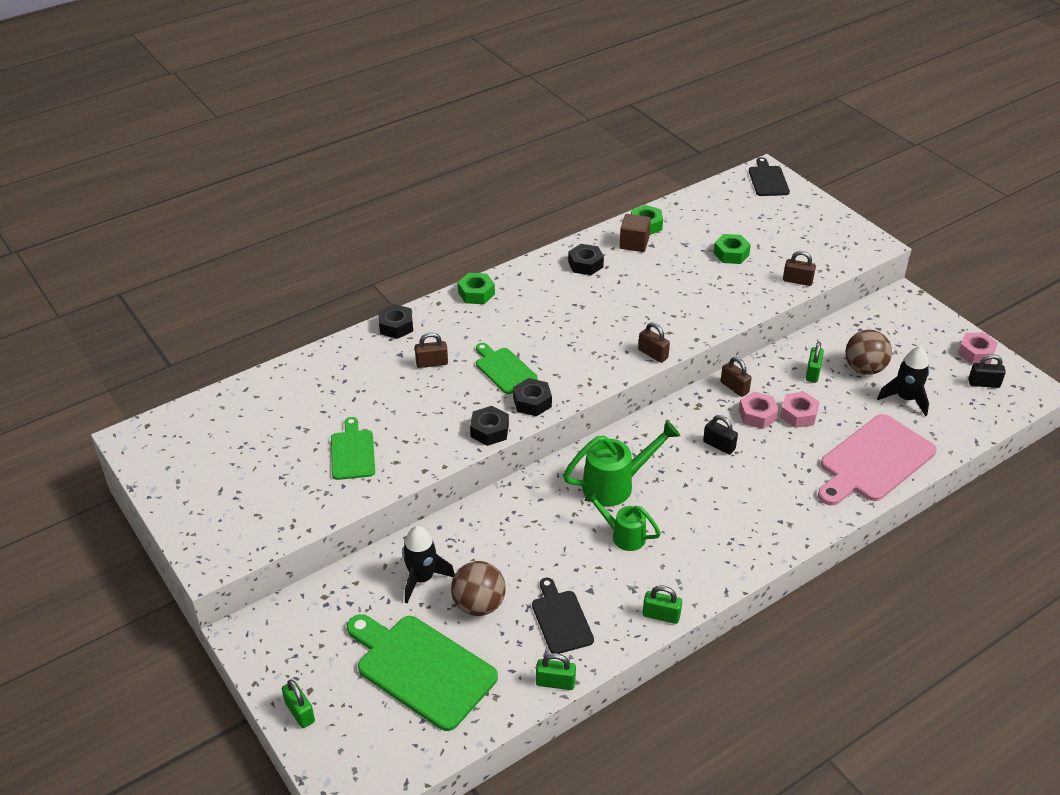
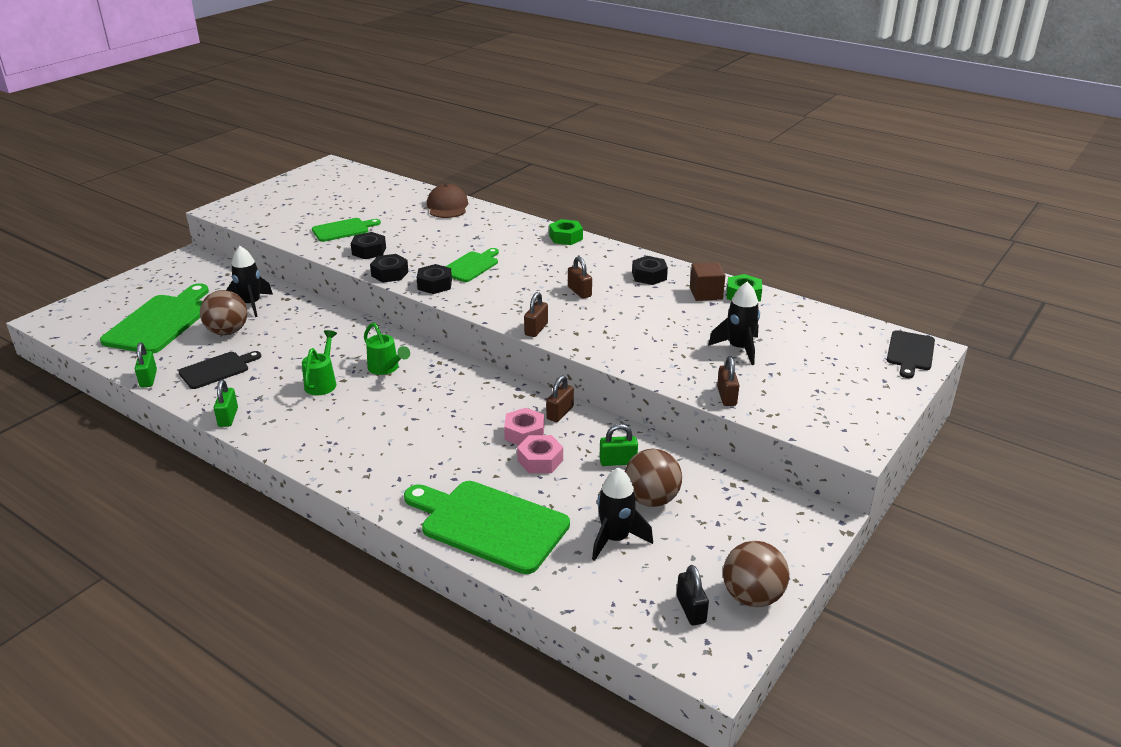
camera: 70 degrees right, 10 degrees down
green padlock [282,679,315,728] -> none
black nut [378,304,413,339] -> black nut moved to [351,232,386,259]
brown padlock [415,332,448,368] -> brown padlock moved to [568,256,592,299]
green watering can [563,420,680,506] -> green watering can [364,322,410,375], size x0.64
black padlock [703,415,738,455] -> none
green nut [713,234,751,264] -> black rocket [708,282,760,365]
black cutting board [749,157,790,196] -> black cutting board turned 135 degrees clockwise [887,330,935,378]
pink cutting board [818,414,936,505] -> green cutting board [404,481,570,574]
pink nut [958,332,998,365] -> brown ball [723,541,789,607]
none -> brown cap [427,184,468,218]

